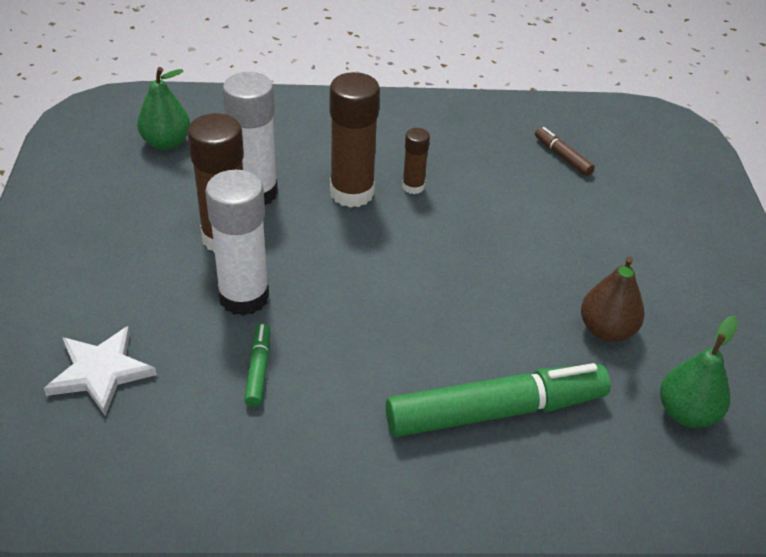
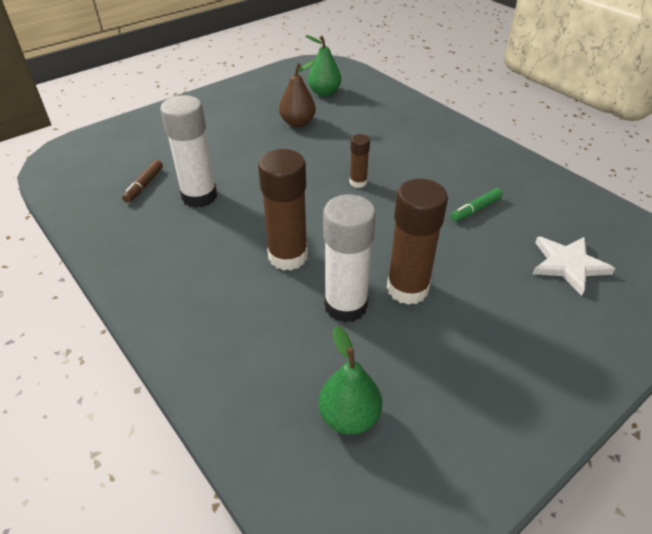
camera: 125 degrees left, 0 degrees up
white glue stick [205,170,269,316] -> white glue stick moved to [160,95,217,208]
green marker [386,363,611,437] -> none
brown glue stick [402,128,430,194] -> brown glue stick moved to [350,134,370,188]

